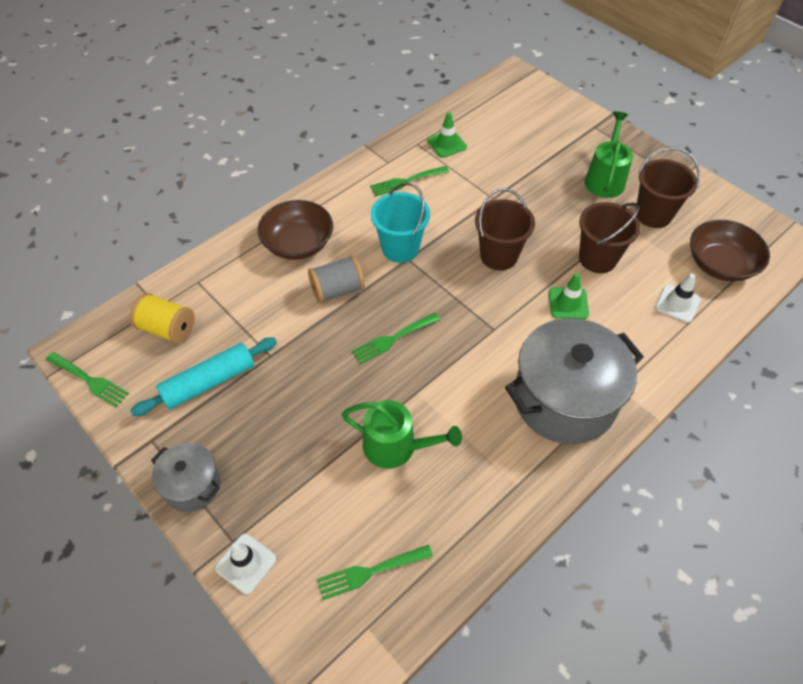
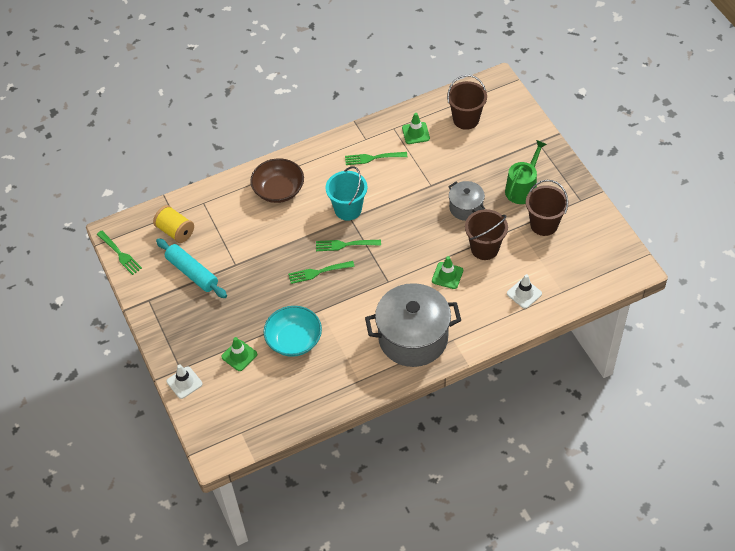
camera: 20 degrees right, 0 degrees up
turquoise rolling pin [130,337,277,416] -> turquoise rolling pin turned 60 degrees clockwise [156,238,227,298]
grey pot [151,443,220,512] -> grey pot moved to [448,181,485,221]
grey spool [308,255,365,304] -> none
green fork [317,545,433,600] -> green fork moved to [316,240,381,251]
green watering can [342,400,462,469] -> turquoise bowl [264,306,322,357]
brown bucket [475,188,535,270] -> brown bucket moved to [447,75,487,130]
brown bowl [690,220,770,281] -> none
none -> green traffic cone [221,337,257,371]

